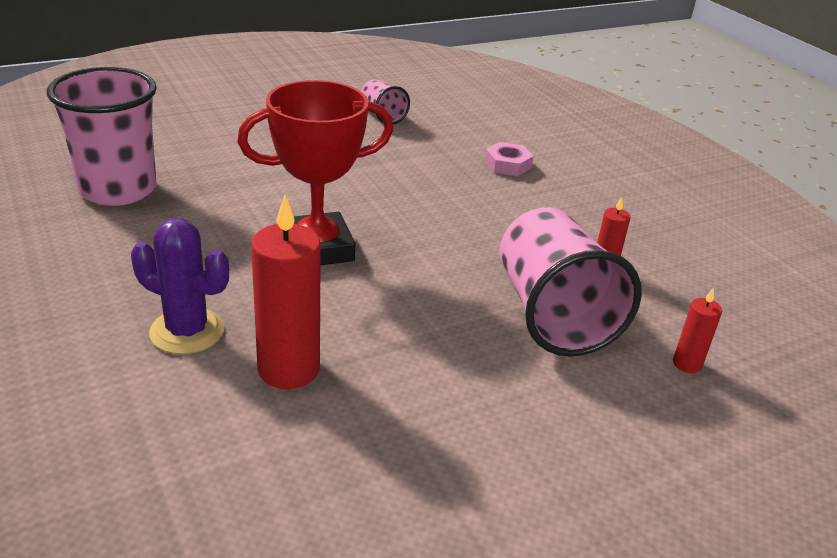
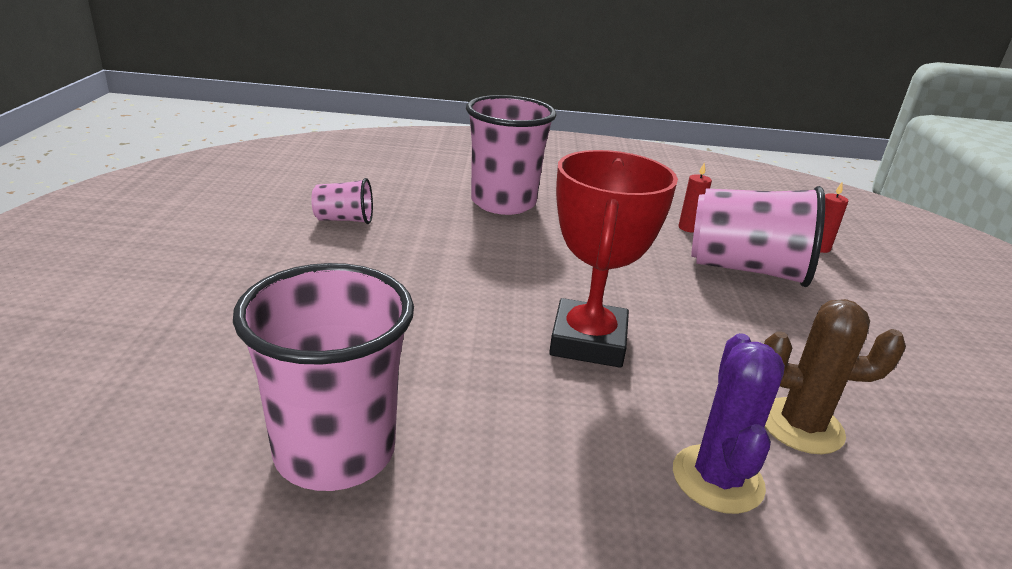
camera: 60 degrees left, 5 degrees down
purple cactus [131,218,229,354] -> purple cactus turned 45 degrees counterclockwise [673,333,785,514]
red candle [251,196,321,389] -> brown cactus [764,299,906,454]
pink nut [484,142,534,176] -> pink cup [466,95,556,215]

